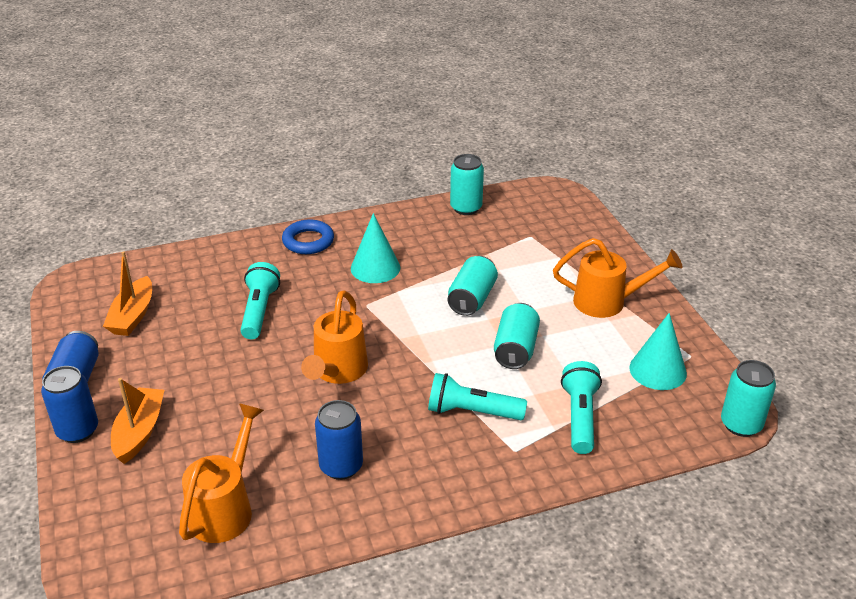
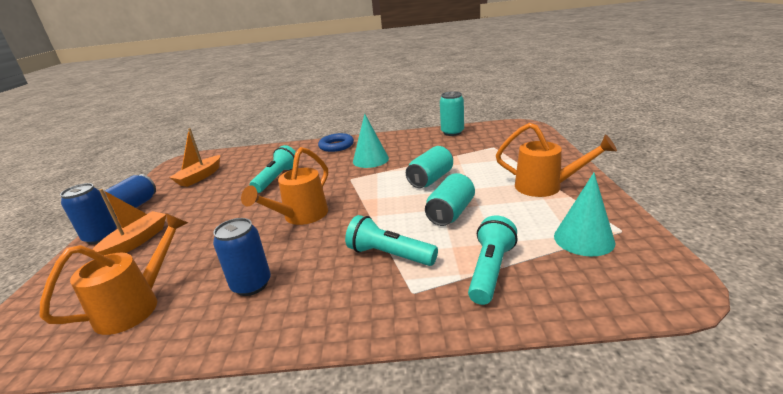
camera: 20 degrees right, 10 degrees down
turquoise can [721,360,776,437] -> none

